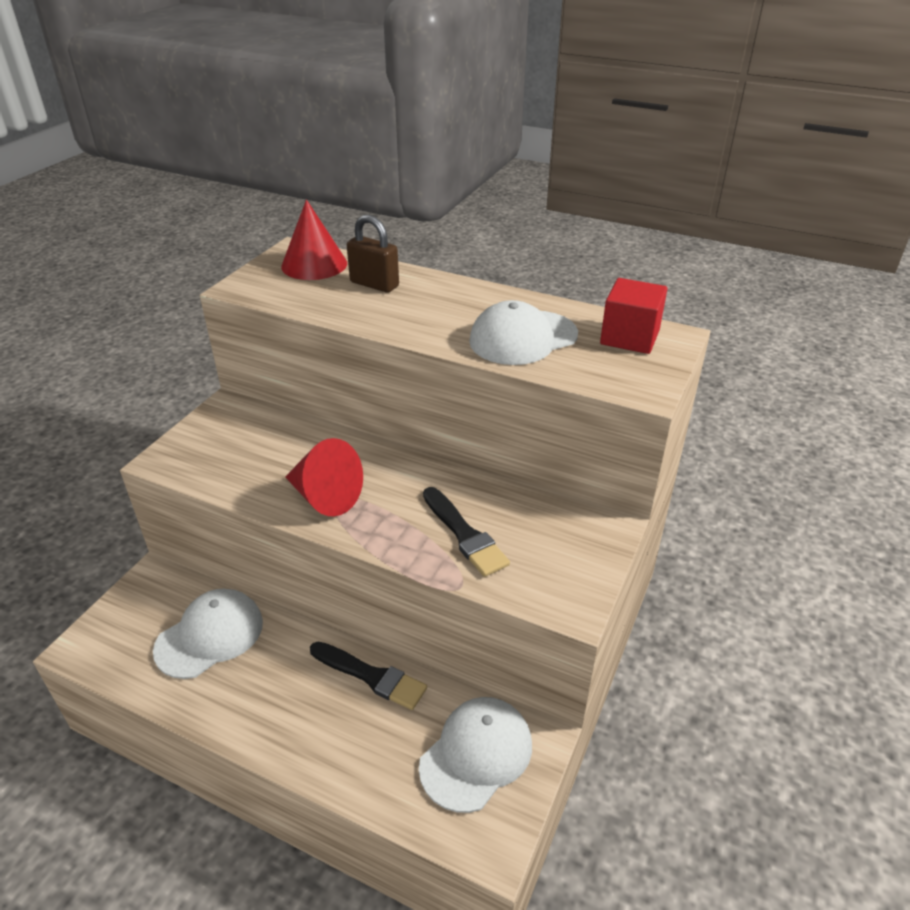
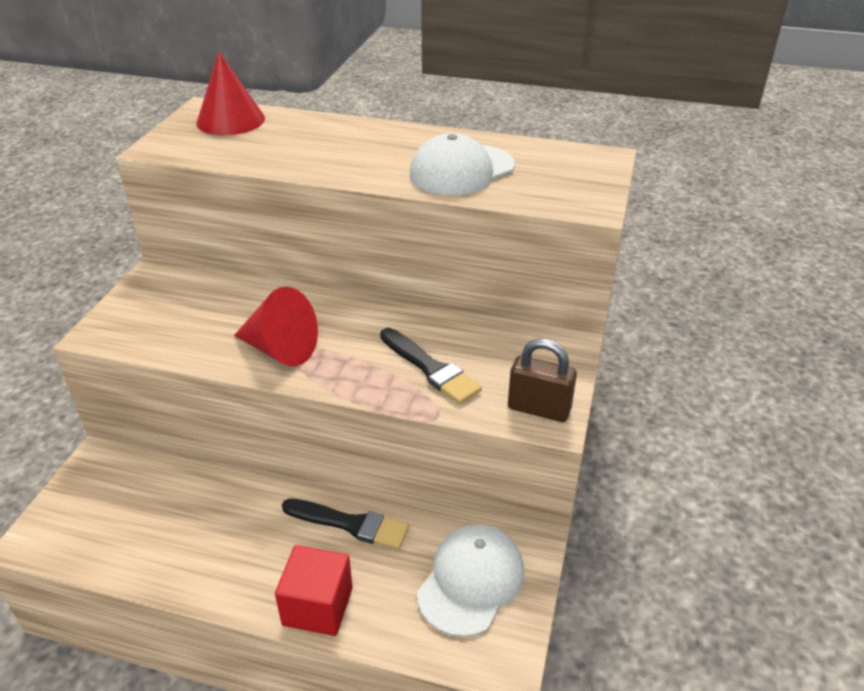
camera: 10 degrees left, 0 degrees up
white cap [153,589,263,679] -> none
brown padlock [347,215,399,293] -> brown padlock moved to [508,339,577,422]
red cube [600,278,668,354] -> red cube moved to [275,545,353,636]

